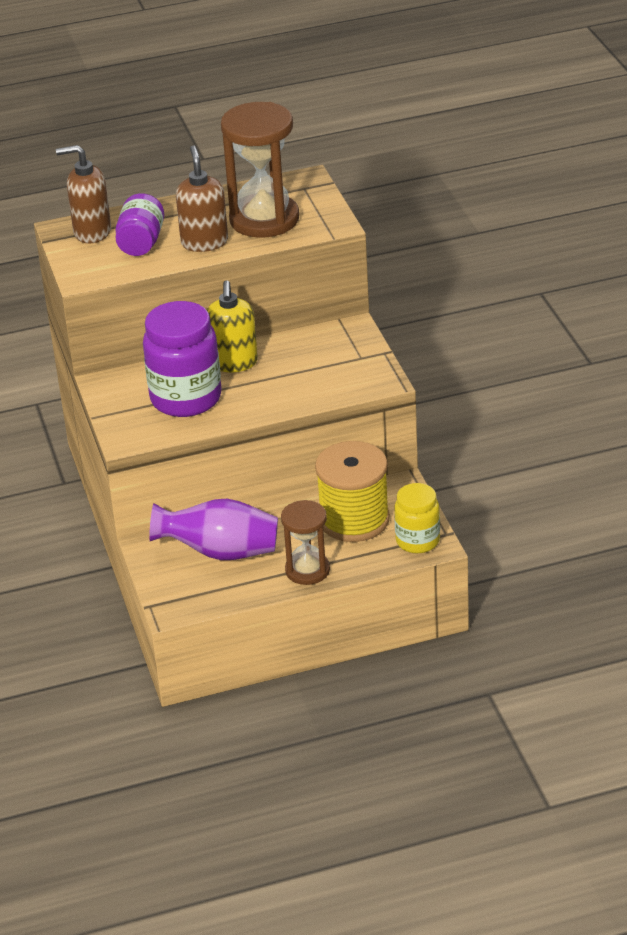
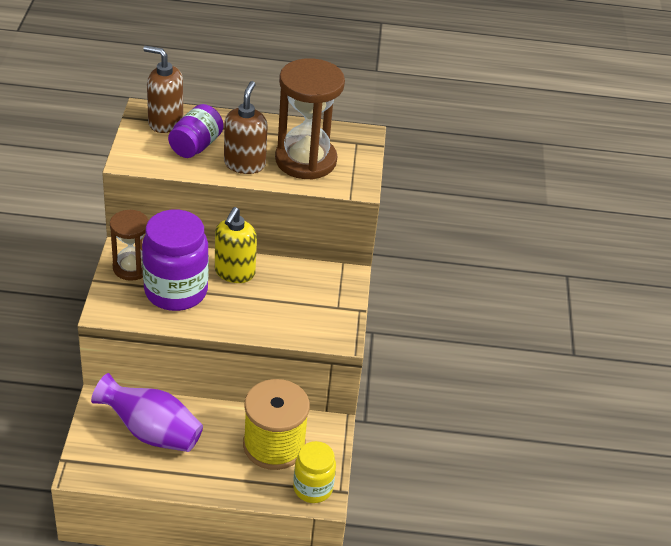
camera: 15 degrees right, 5 degrees up
brown hourglass [281,500,330,585] -> brown hourglass moved to [110,210,149,281]

